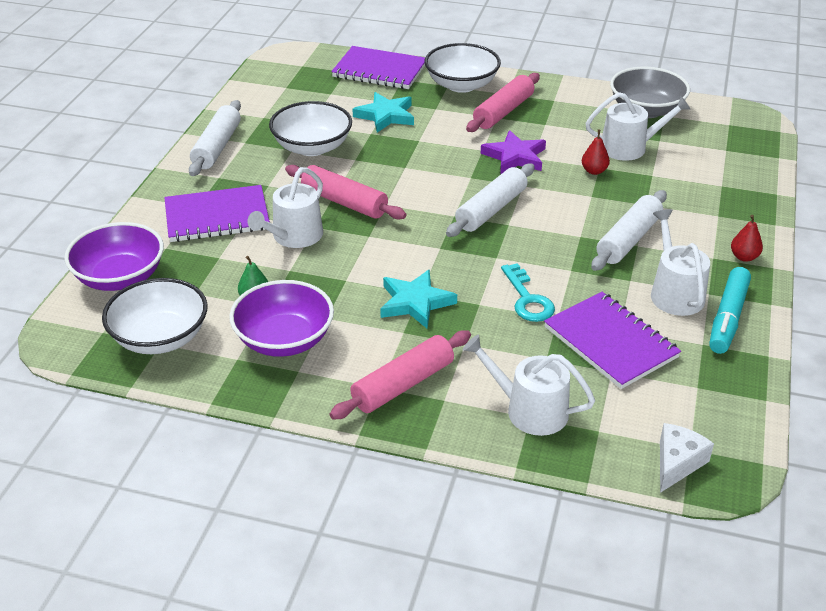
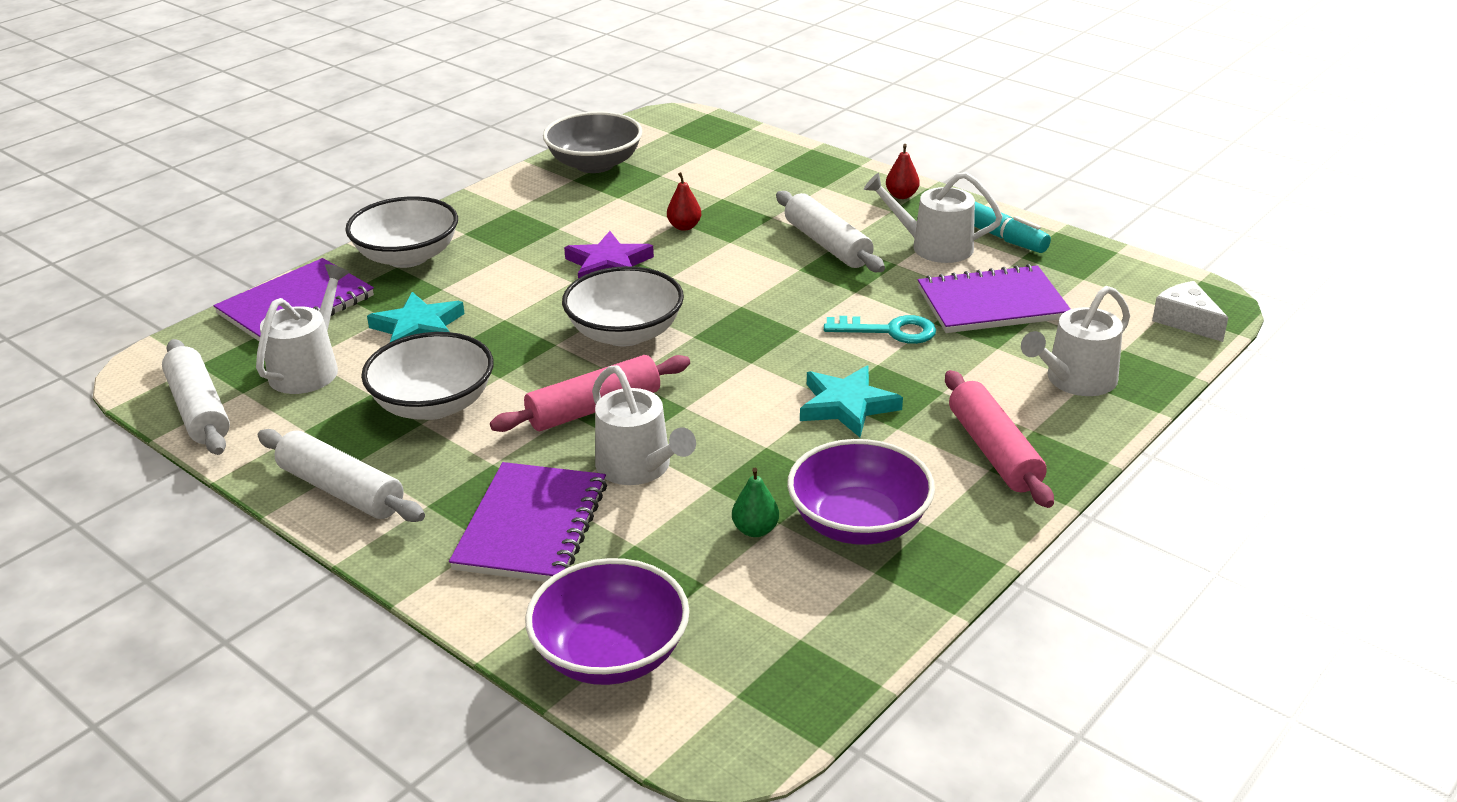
camera: 65 degrees left, 5 degrees down
white bowl [102,278,208,354] -> white bowl moved to [562,266,684,347]
white rolling pin [446,164,535,237] -> white rolling pin moved to [162,339,230,455]
pink rolling pin [466,73,540,132] -> none
white watering can [585,92,691,161] -> white watering can moved to [256,264,349,394]

